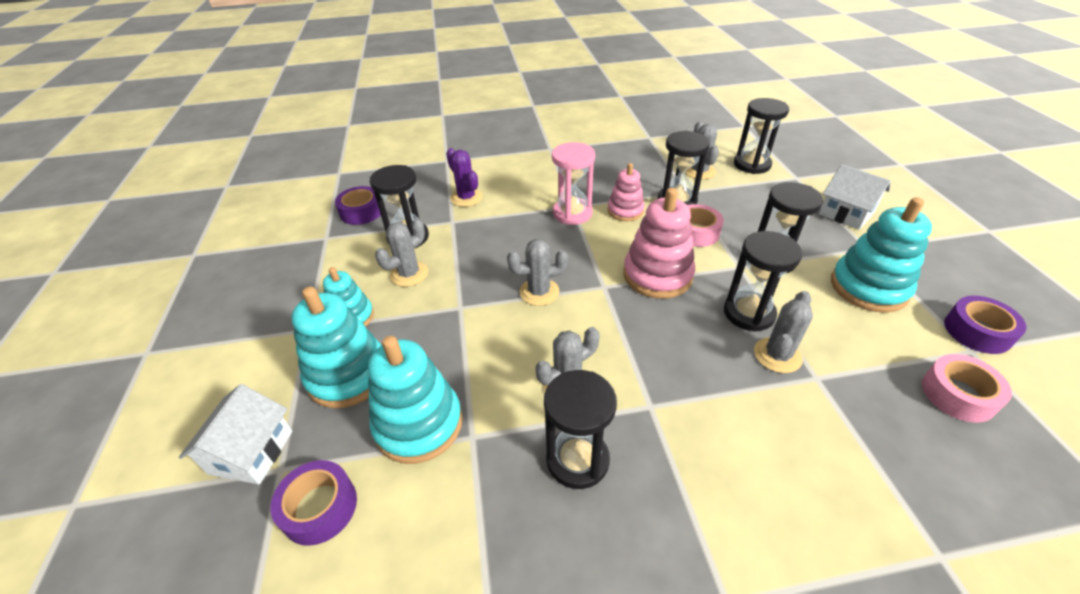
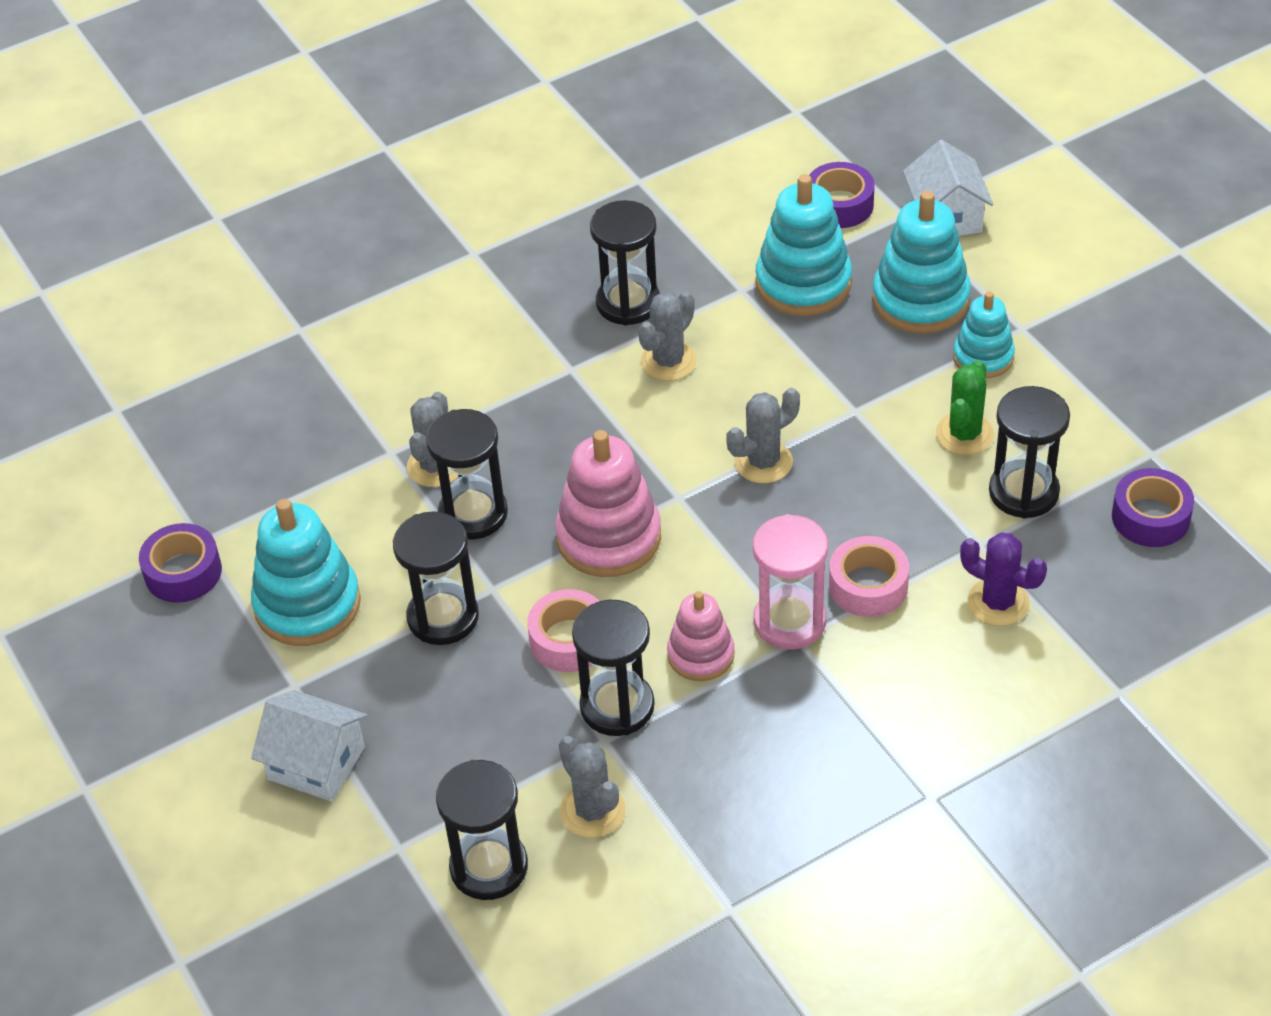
camera: 160 degrees right, 5 degrees up
grey cactus [375,218,428,287] -> green cactus [936,360,994,455]
pink tape [922,354,1012,423] -> pink tape moved to [829,536,909,617]

